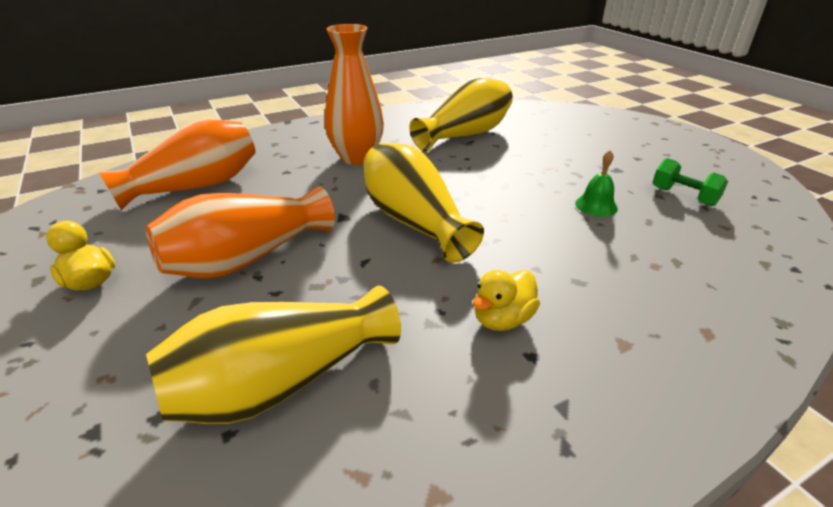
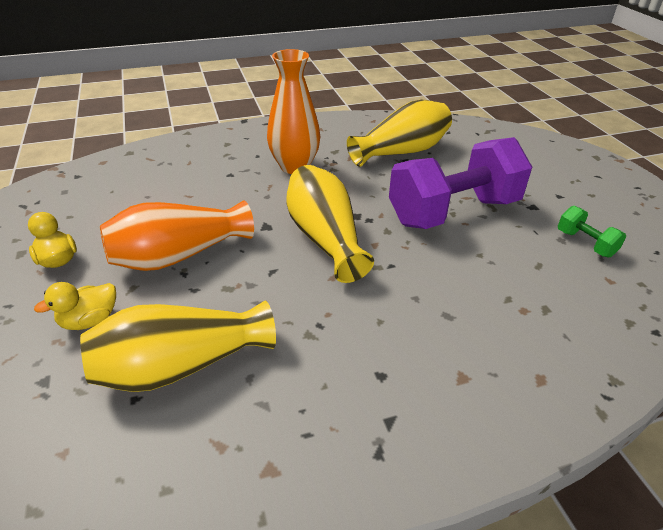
camera: 10 degrees right, 5 degrees up
orange vase [98,119,256,210] -> none
yellow duck [473,270,540,331] -> yellow duck moved to [34,282,116,330]
green bell [575,150,618,217] -> none
none -> purple dumbbell [389,137,532,229]

